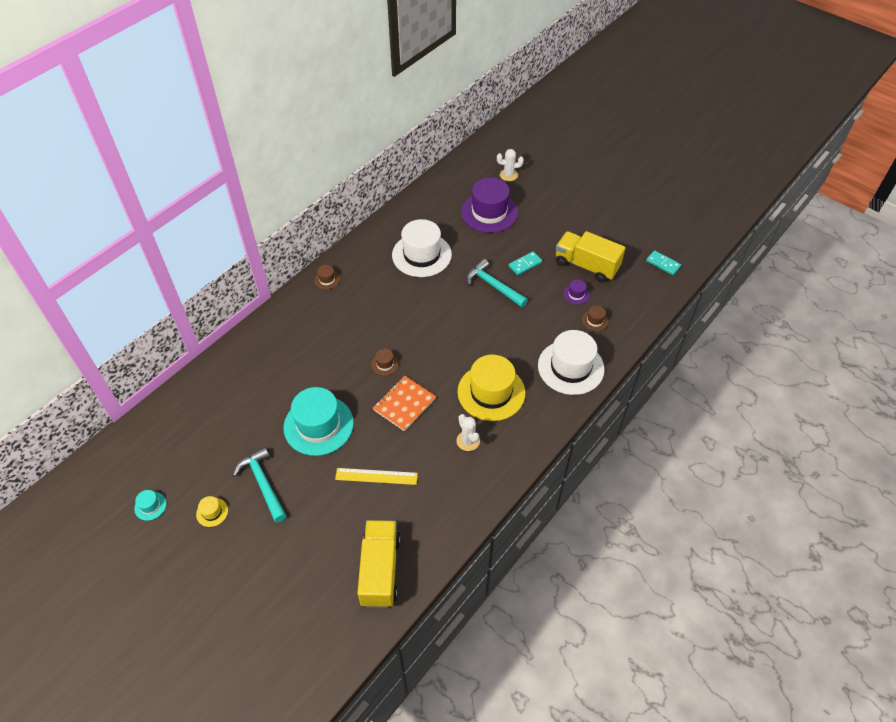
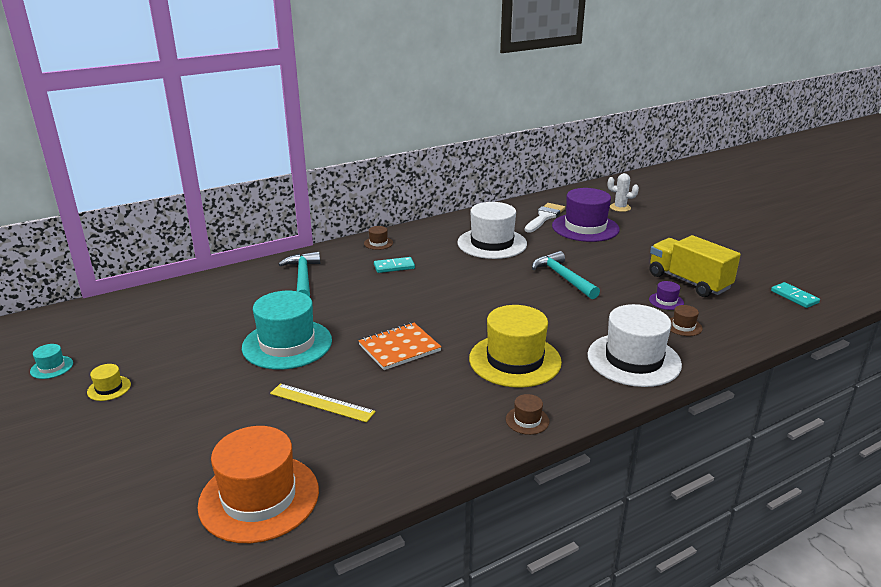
camera: 20 degrees right, 25 degrees down
turquoise hammer [233,447,286,523] -> turquoise hammer moved to [278,252,320,297]
yellow truck [358,520,401,608] -> orange hat [198,426,319,543]
brown hat [371,349,399,376] -> brown hat moved to [506,394,549,435]
white cactus [456,414,480,451] -> none
turquoise domino [509,251,542,275] -> turquoise domino moved to [374,257,415,273]
none -> white brush [524,203,565,233]

